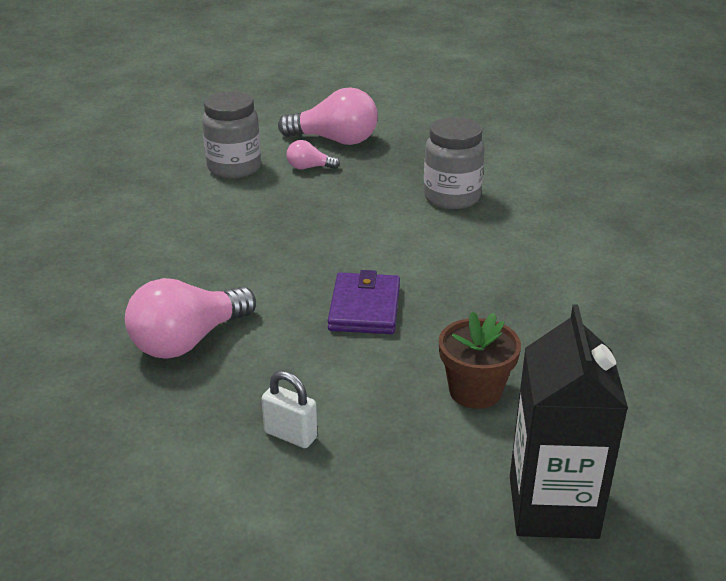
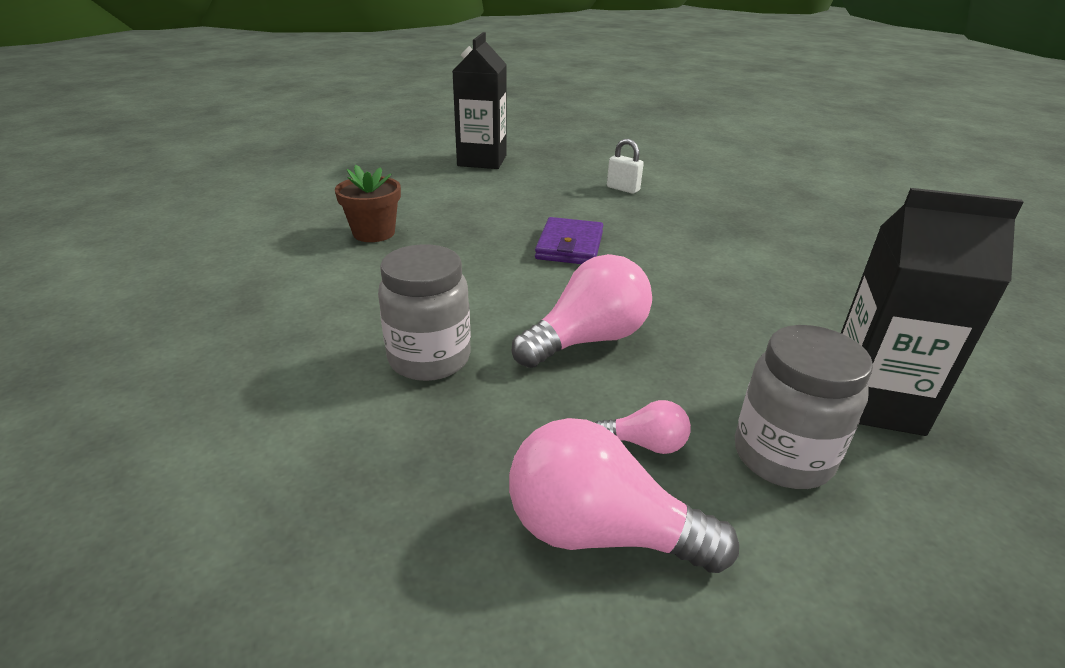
camera: 175 degrees left, 0 degrees up
pink light bulb [125,278,256,359] -> pink light bulb moved to [512,254,652,368]
brown flower pot [439,311,521,409] -> brown flower pot moved to [335,165,401,242]
none -> black carton [841,188,1024,436]

